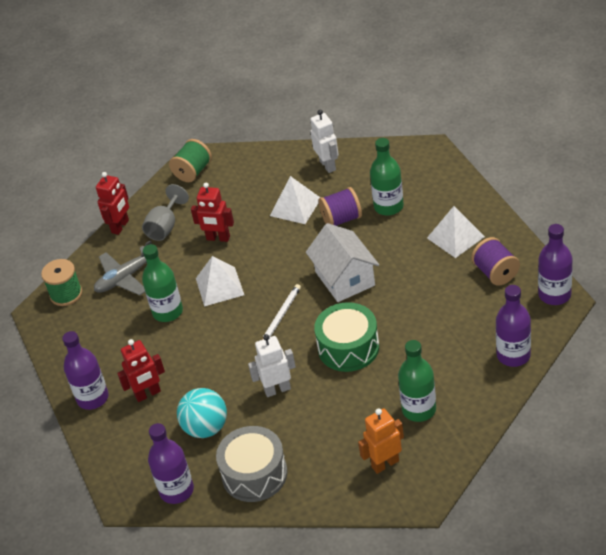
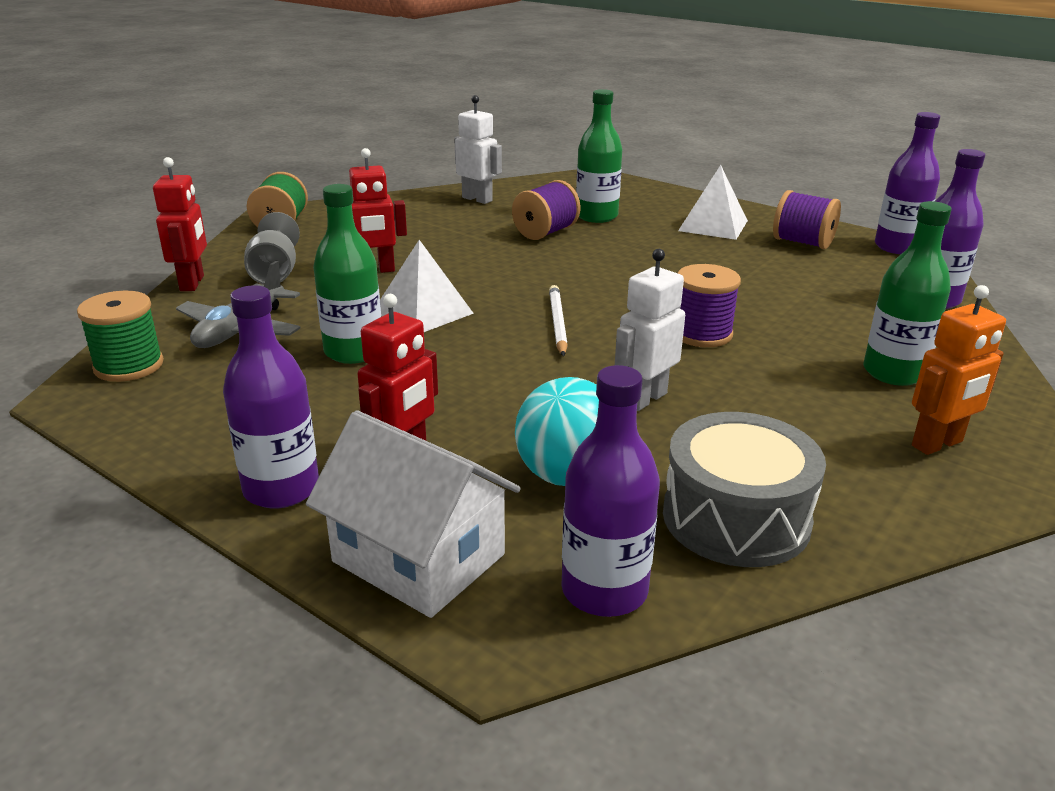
camera: 35 degrees left, 15 degrees down
white pyramid [270,176,320,224] -> none
white house [306,223,379,302] -> white house moved to [306,410,521,618]
green drum [314,302,379,372] -> purple spool [678,264,741,347]
orange robot [358,408,404,474] -> orange robot turned 150 degrees counterclockwise [912,285,1006,455]

